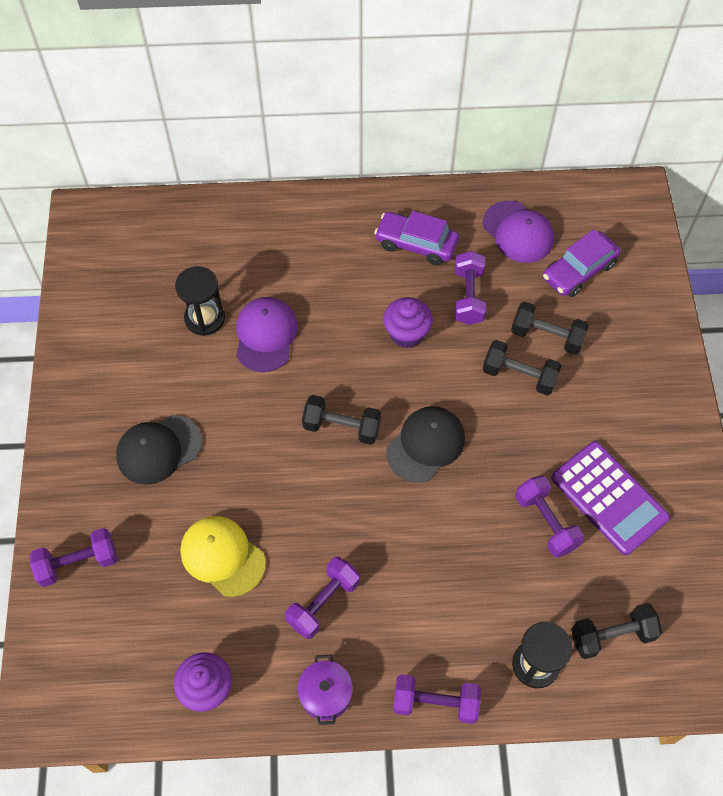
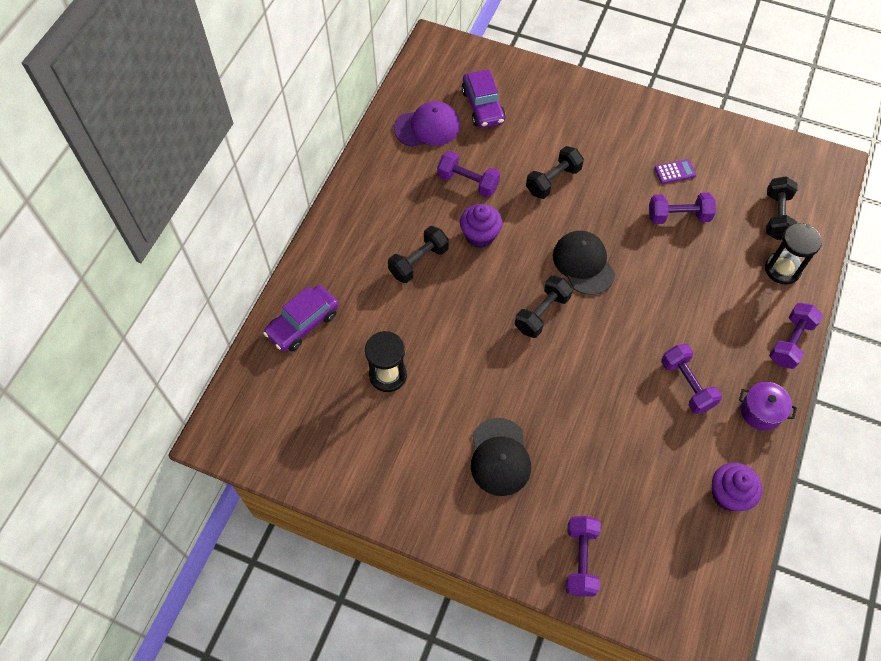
camera: 65 degrees left, 0 degrees up
yellow cap [181,516,266,597] -> none
purple cap [236,297,298,372] -> none
purple car [374,211,459,266] -> purple car moved to [263,285,339,351]
black dumbbell [511,301,589,355] -> black dumbbell moved to [388,226,449,283]
purple calculator [551,441,670,555] -> purple calculator [655,159,696,184], size x0.44

